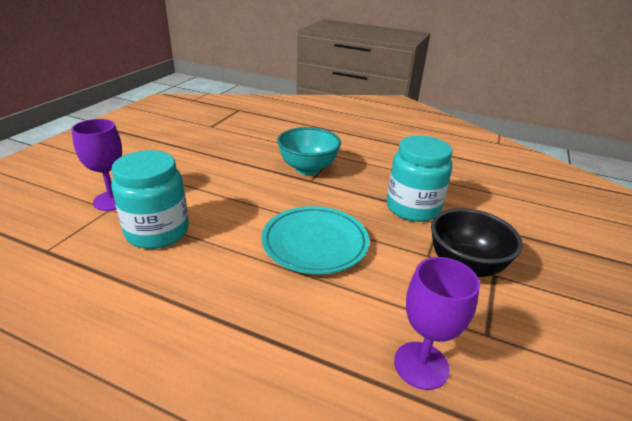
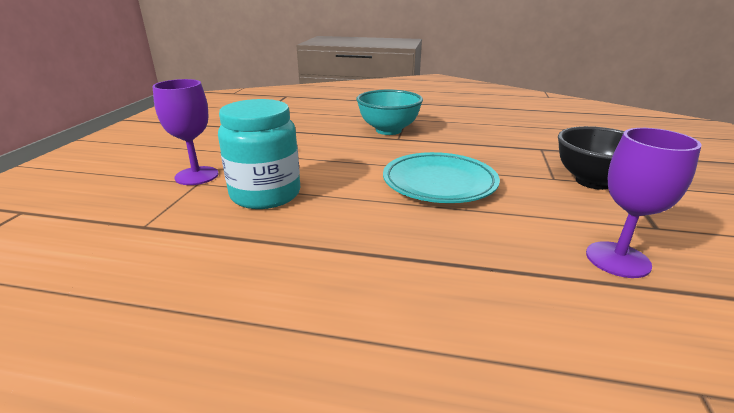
camera: 10 degrees left, 5 degrees down
turquoise jar [387,135,452,222] -> none

